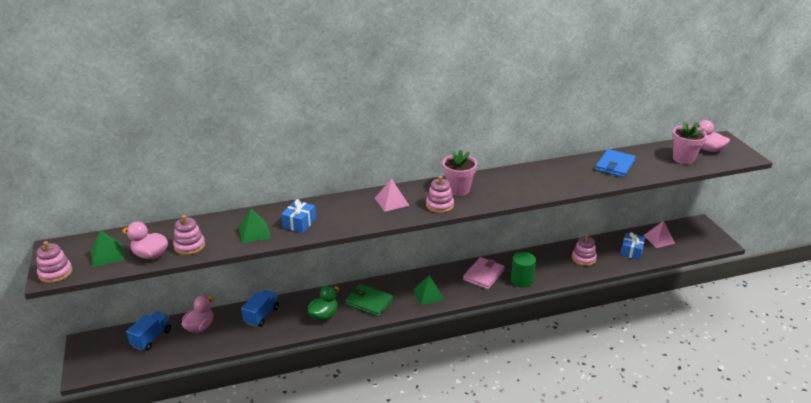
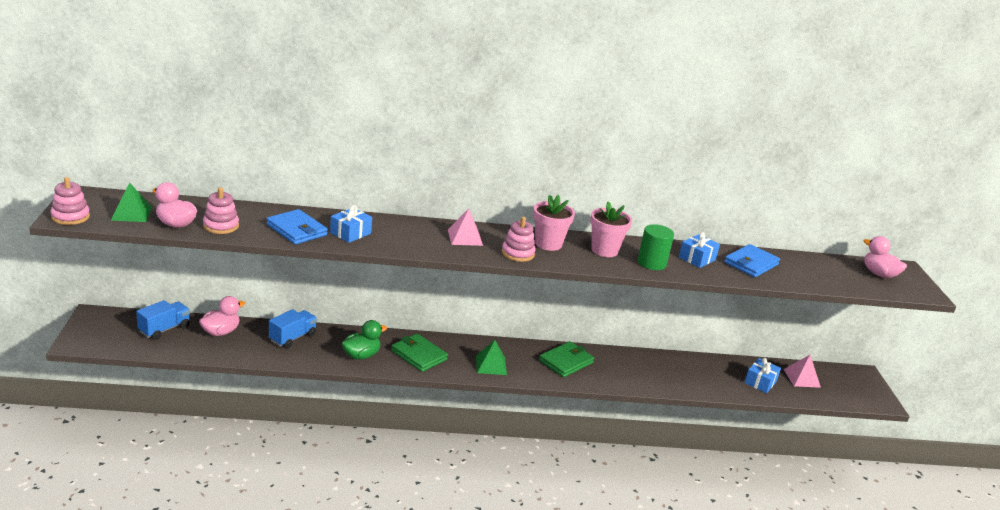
camera: 10 degrees right, 5 degrees down
green pyramid [238,209,271,243] -> blue wallet [267,209,328,245]
pink wallet [463,257,505,290] -> green wallet [539,341,594,377]
green cylinder [511,252,536,288] -> green cylinder moved to [638,224,674,270]
pink stacking toy [572,234,597,266] -> none
pink flower pot [672,121,707,164] -> pink flower pot moved to [590,201,632,257]
none -> blue gift [679,232,720,268]

